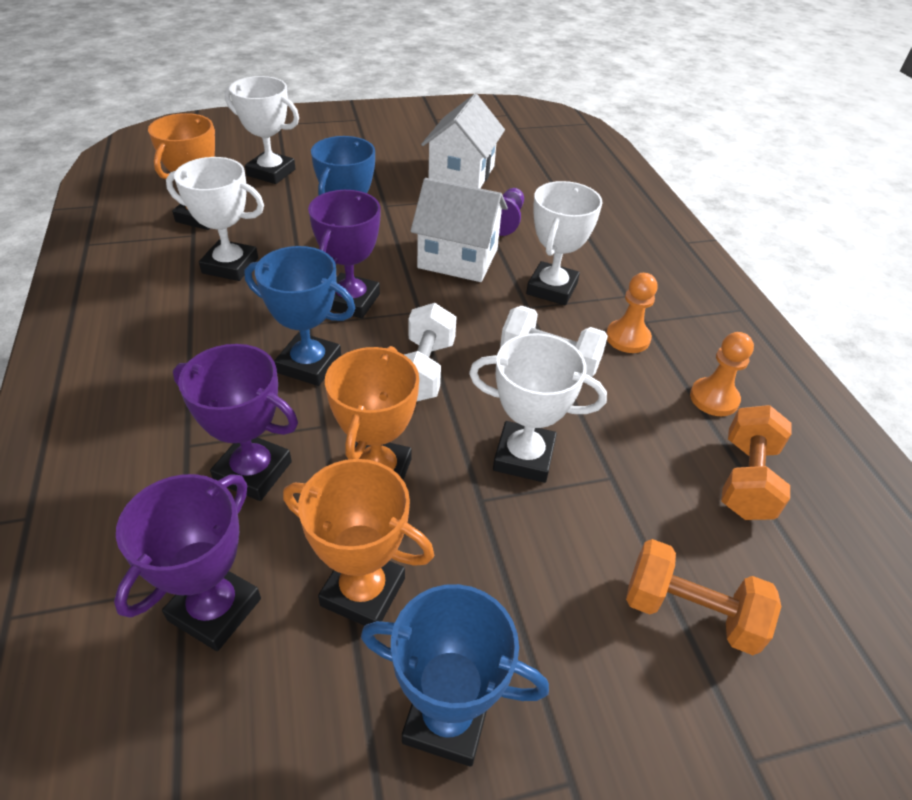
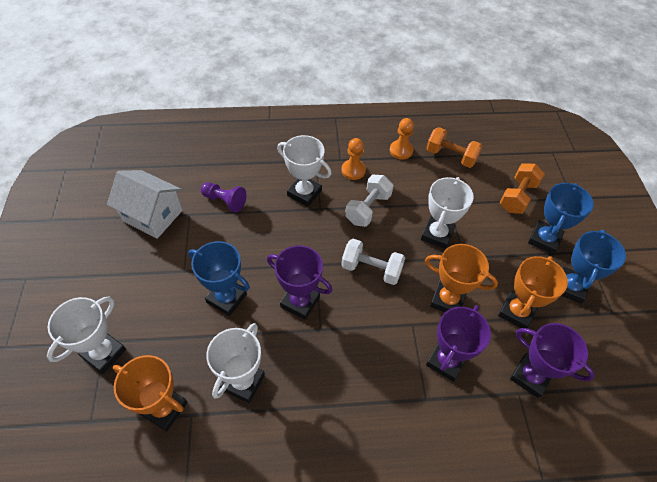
camera: 80 degrees left, 10 degrees up
blue trophy [245,246,356,386] -> blue trophy moved to [528,183,594,255]
white house [411,178,508,282] -> none

